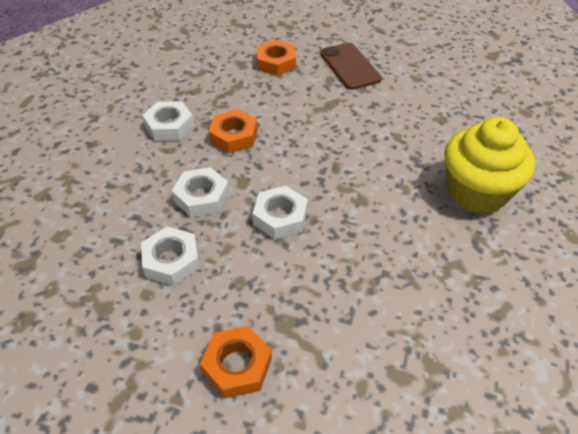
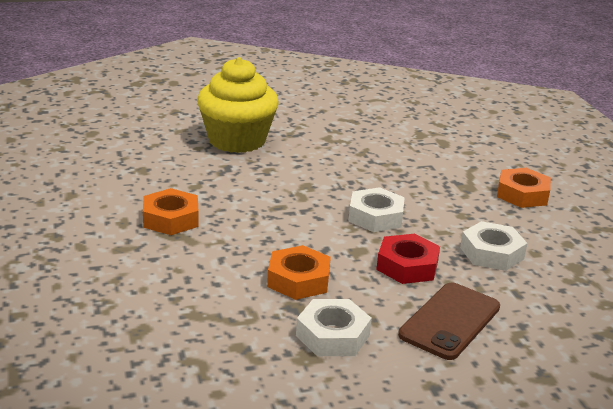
camera: 125 degrees left, 20 degrees down
white nut [172,167,229,217] -> red nut [376,234,440,284]
orange nut [257,40,296,76] -> orange nut moved to [143,188,199,235]
brown phone [320,43,382,90] -> brown phone moved to [398,283,500,360]

